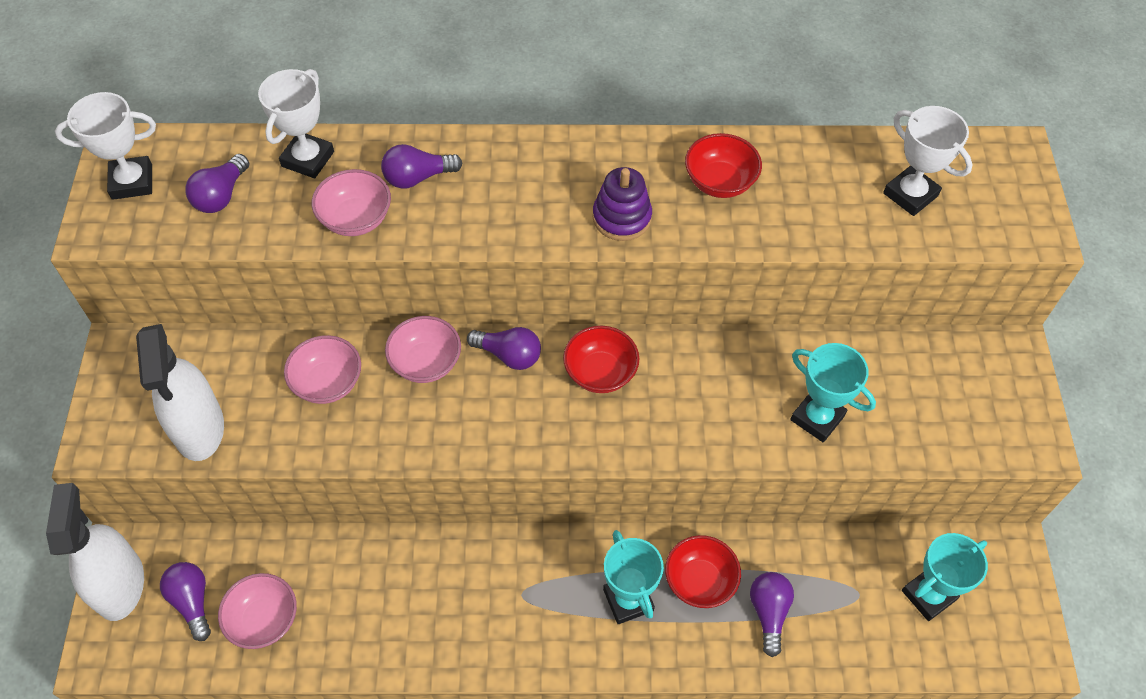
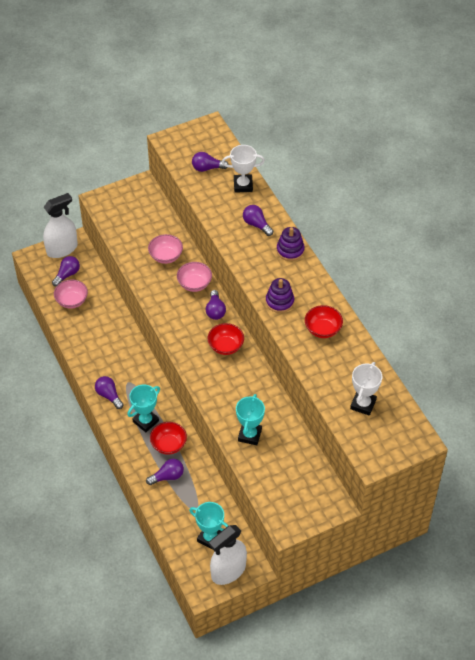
camera: 65 degrees right, 5 degrees down
white trophy [55,92,156,200] -> none
white spray bottle [136,324,224,461] -> white spray bottle moved to [209,525,247,585]
pink bowl [312,169,391,236] -> none
none -> purple light bulb [95,376,124,409]
none -> purple stacking toy [277,227,305,261]

